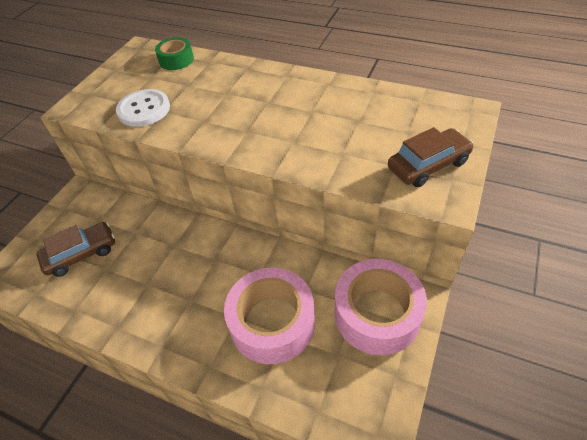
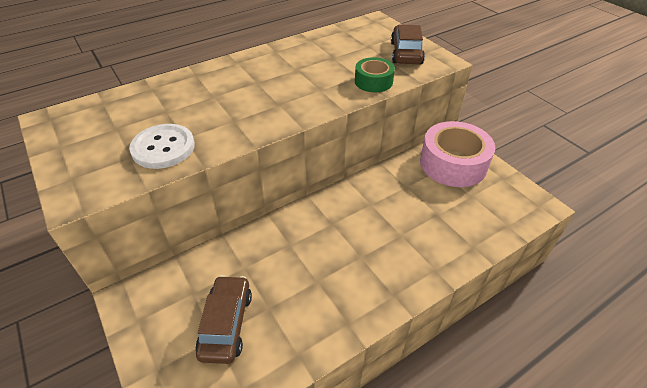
camera: 60 degrees left, 5 degrees down
green tape [155,37,194,70] -> green tape moved to [355,57,395,92]
pink tape [224,268,315,364] -> none

